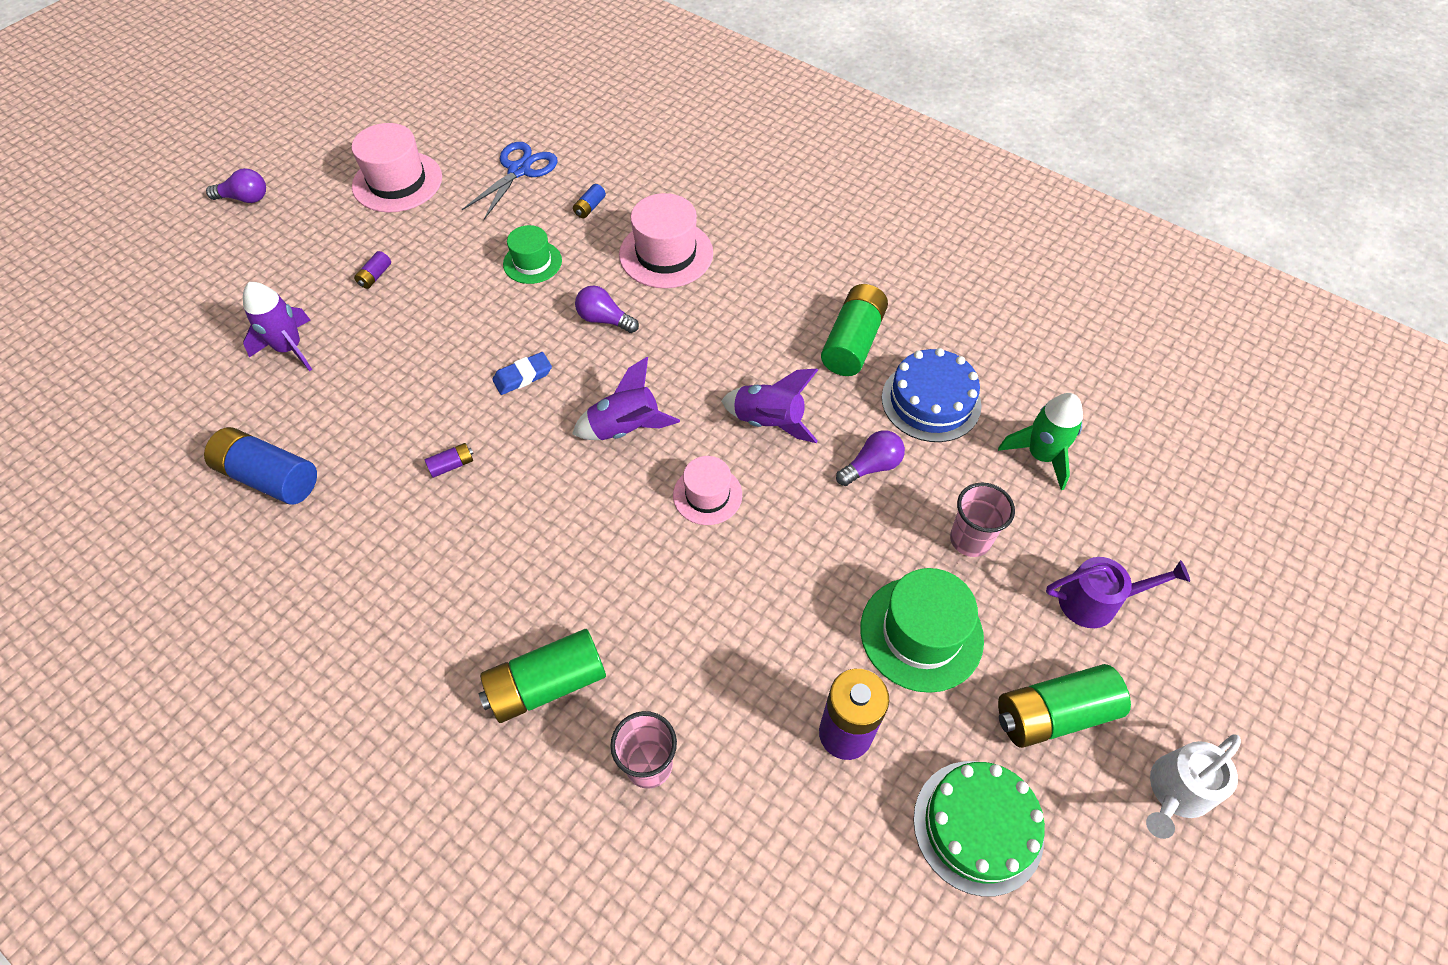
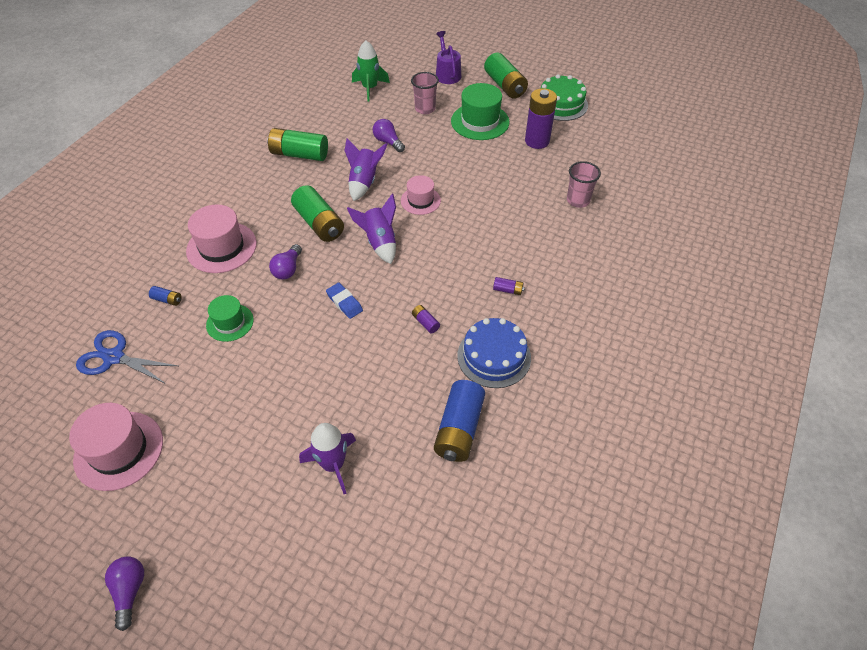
camera: 100 degrees left, 5 degrees down
purple battery [354,251,391,289] -> purple battery moved to [493,277,525,295]
green battery [479,629,606,723] -> green battery moved to [291,185,344,242]
blue cake [882,348,981,442] -> blue cake moved to [457,318,531,388]
white watering can [1146,734,1241,839] -> none

